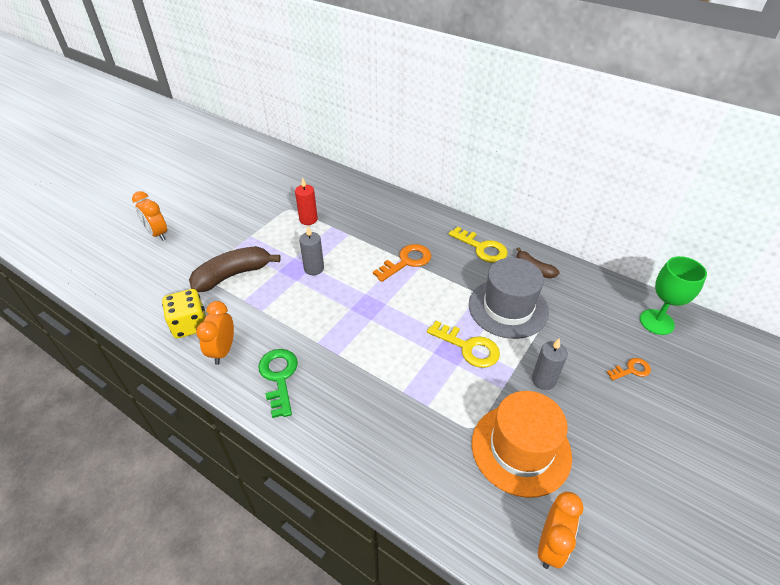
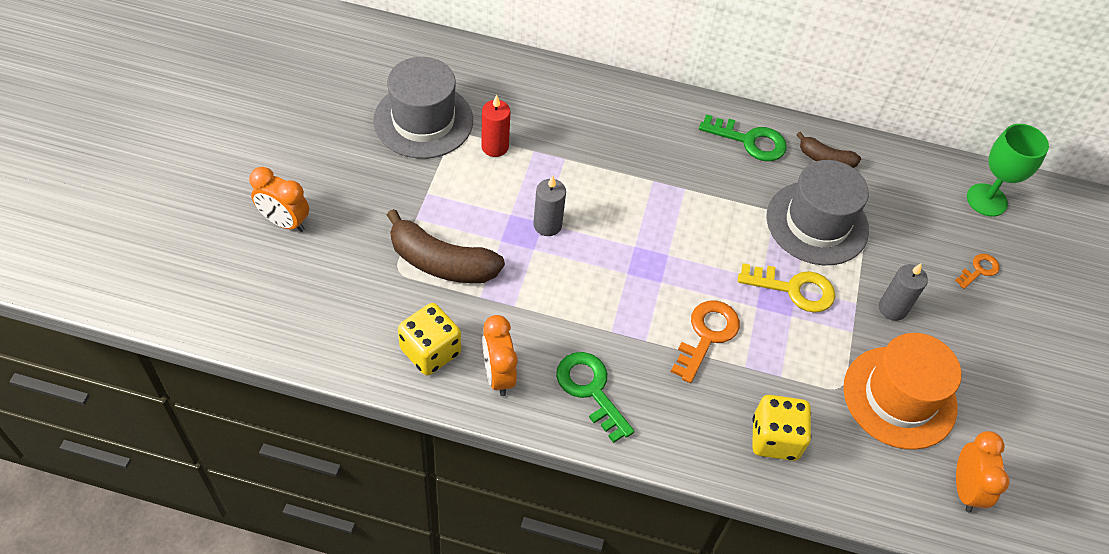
camera: 25 degrees left, 10 degrees up
brown banana [189,246,281,292] -> brown banana turned 105 degrees counterclockwise [387,209,505,283]
orange key [373,244,431,282] -> orange key moved to [671,301,740,383]
yellow key [449,226,508,263] -> green key [699,114,787,161]
none -> grey hat [373,57,473,159]
none -> yellow dice [752,395,811,461]

